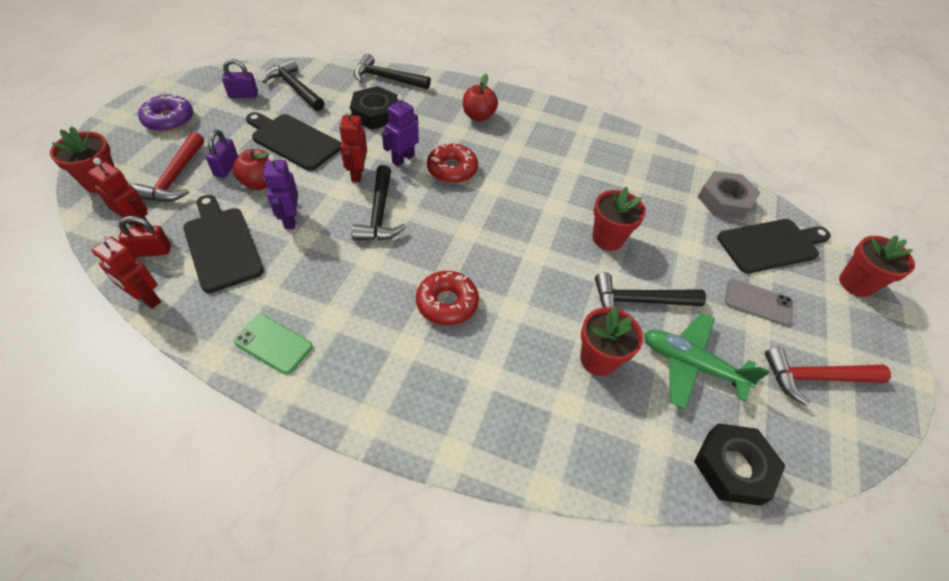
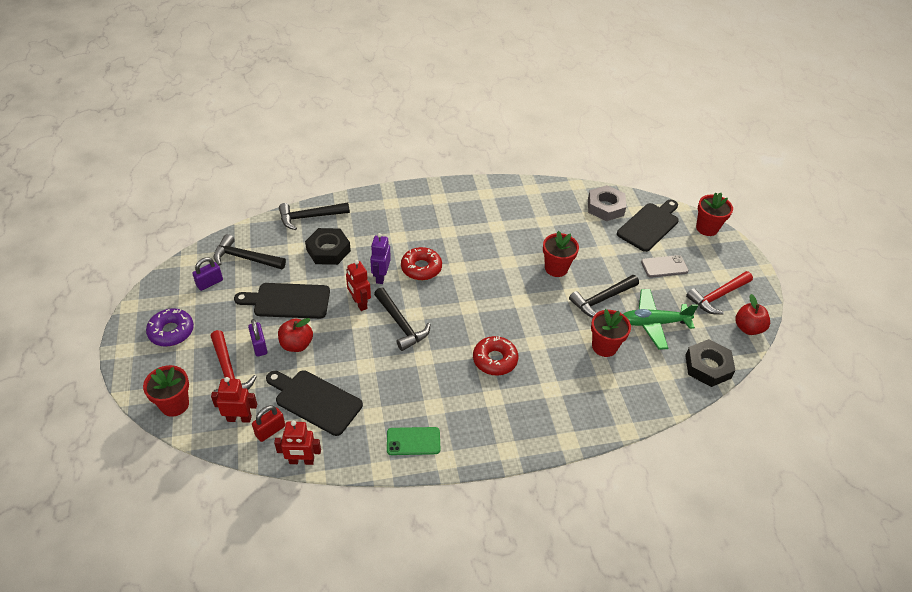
camera: 30 degrees left, 5 degrees down
purple robot [263,154,298,229] -> none
red apple [463,74,498,121] -> red apple moved to [735,294,770,335]

